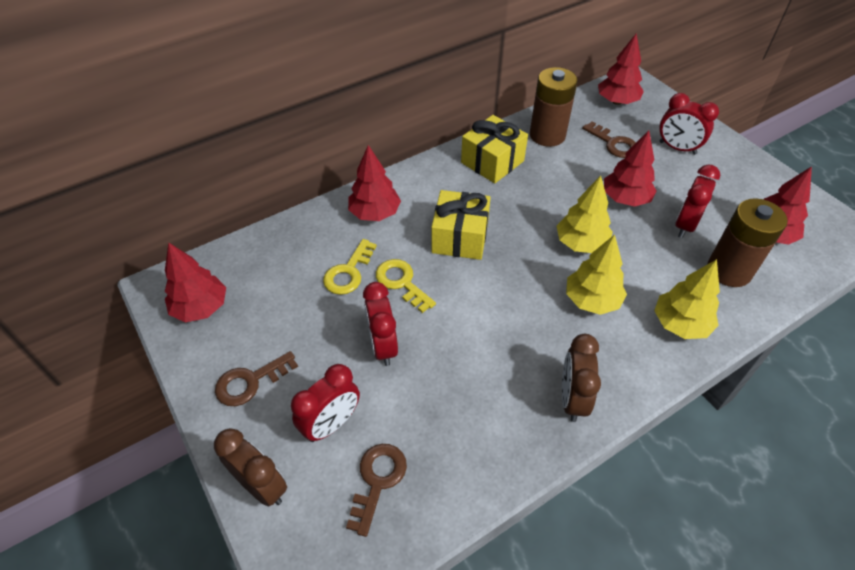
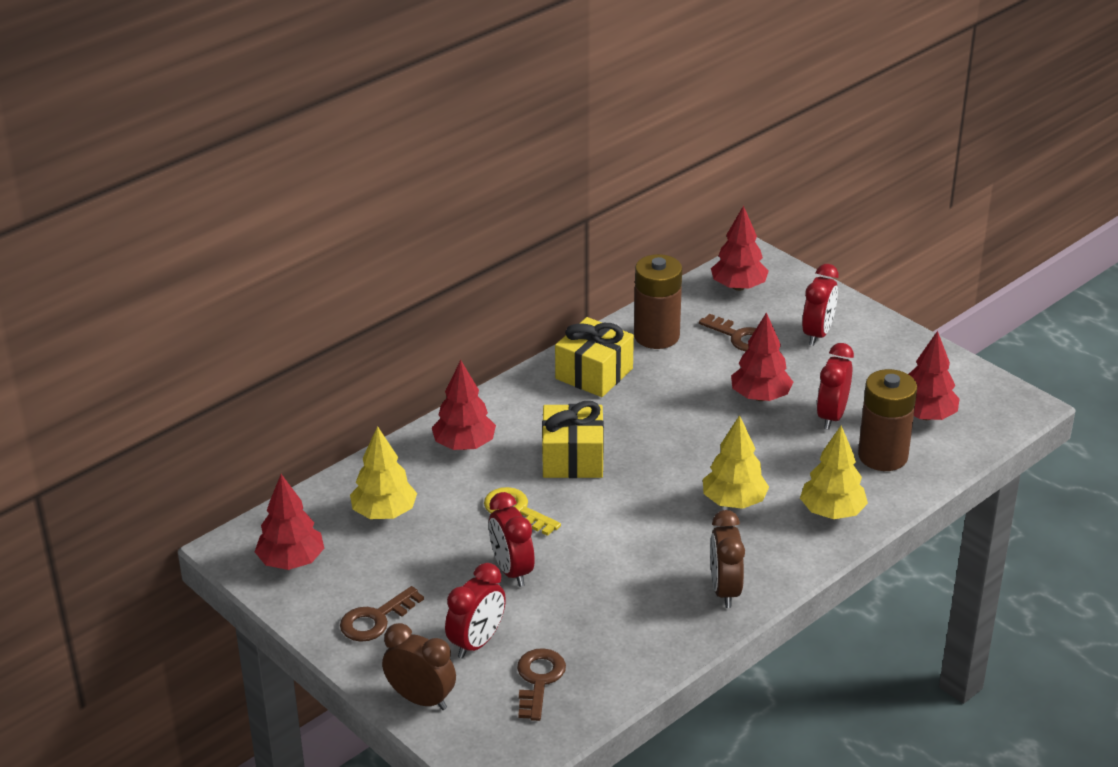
camera: 10 degrees left, 15 degrees down
yellow key [323,239,377,295] -> none
yellow tree [557,176,613,253] -> yellow tree moved to [350,426,417,519]
red clock [659,93,719,155] -> red clock turned 90 degrees counterclockwise [802,264,839,346]

